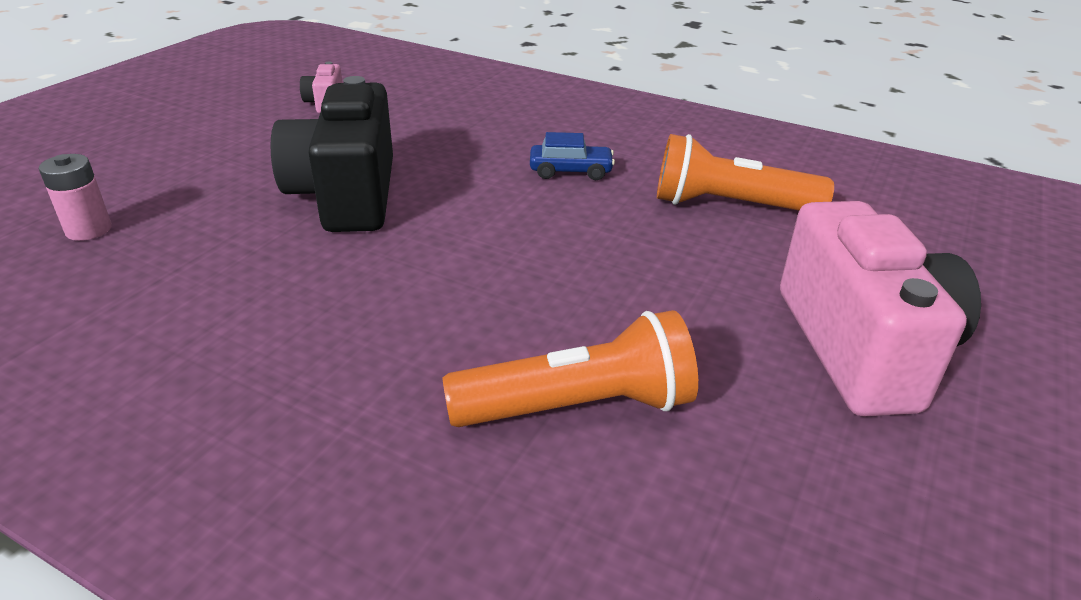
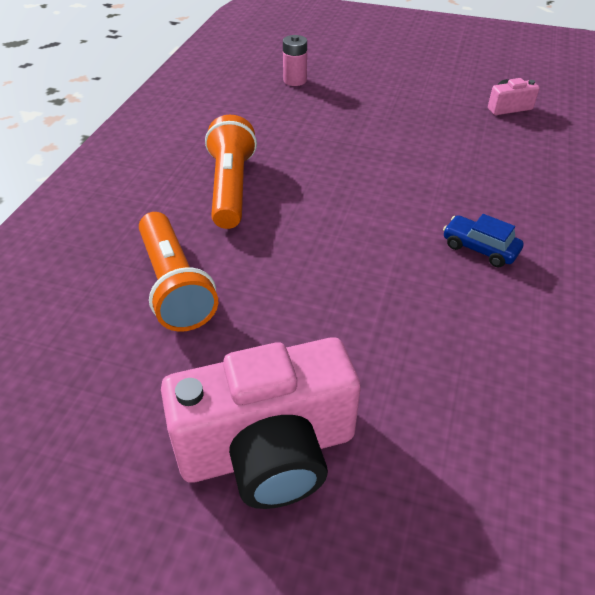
camera: 80 degrees right, 10 degrees up
black camera [271,76,393,232] -> none
blue car [530,132,615,180] -> blue car turned 135 degrees clockwise [443,214,523,267]
orange flashlight [657,134,834,211] -> orange flashlight moved to [205,115,257,229]

